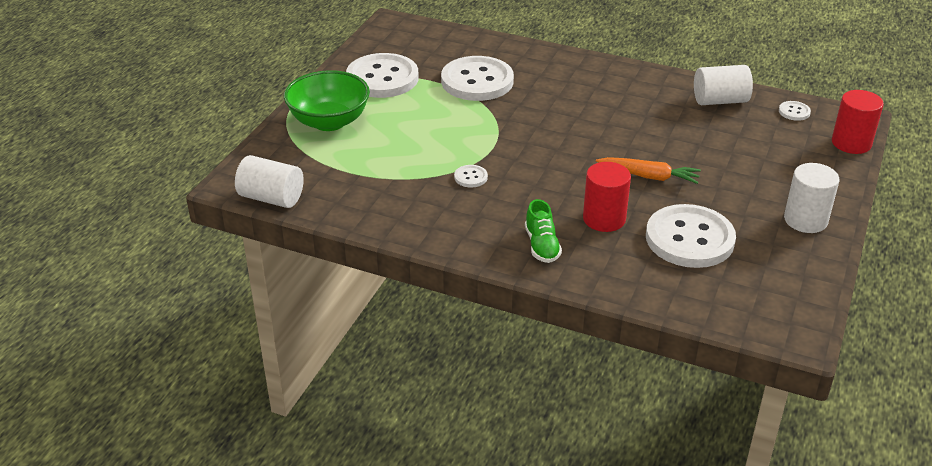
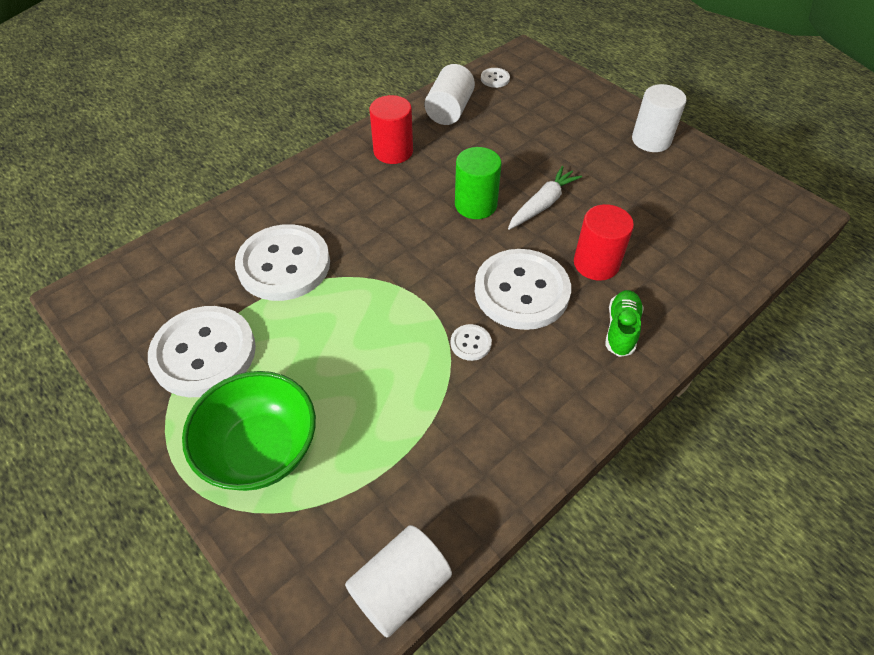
camera: 65 degrees left, 15 degrees up
green shoe [525,199,562,263] -> green shoe turned 90 degrees counterclockwise [605,290,644,357]
orange carrot [596,157,701,184] -> white carrot [508,166,582,230]
white button [646,204,736,268] -> white button moved to [475,249,571,330]
red cylinder [832,90,884,154] -> red cylinder moved to [369,95,413,164]
none -> green cylinder [455,147,501,219]

